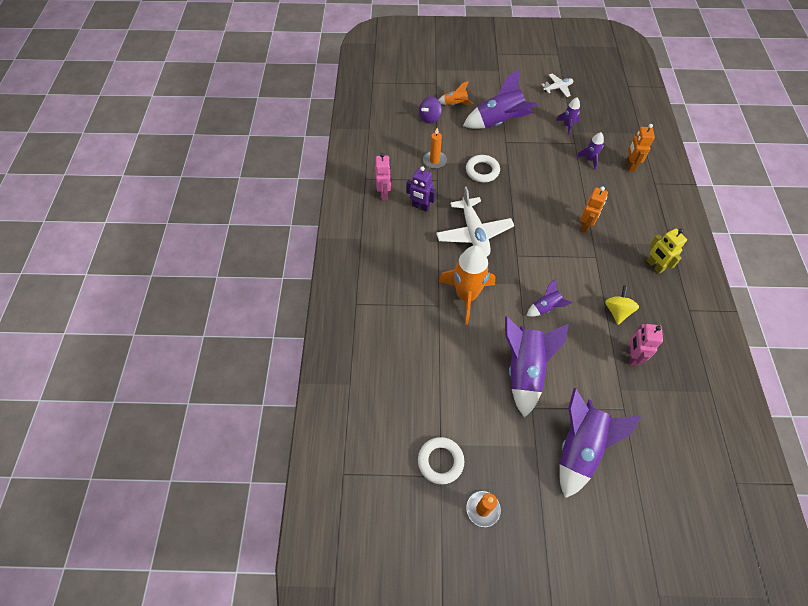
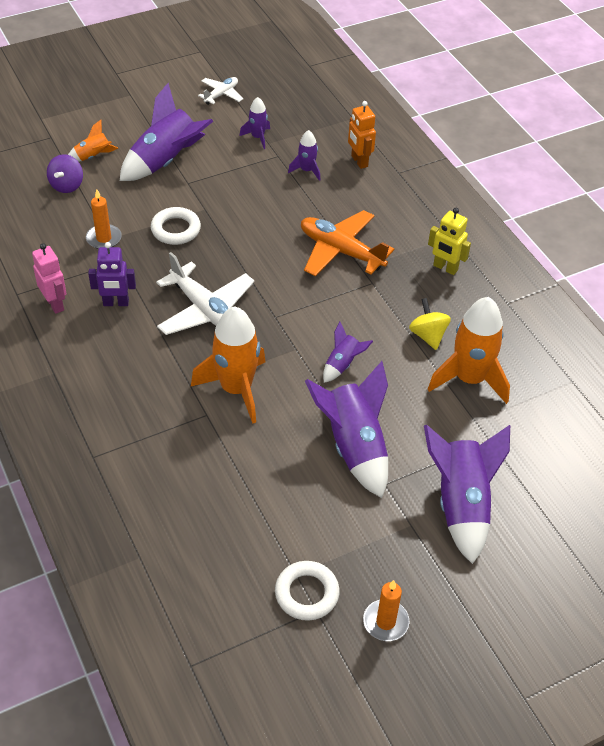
camera: 30 degrees left, 10 degrees down
orange robot [580,187,608,233] -> orange plane [301,210,394,276]
pink robot [628,324,663,366] -> orange rocket [428,297,510,404]

